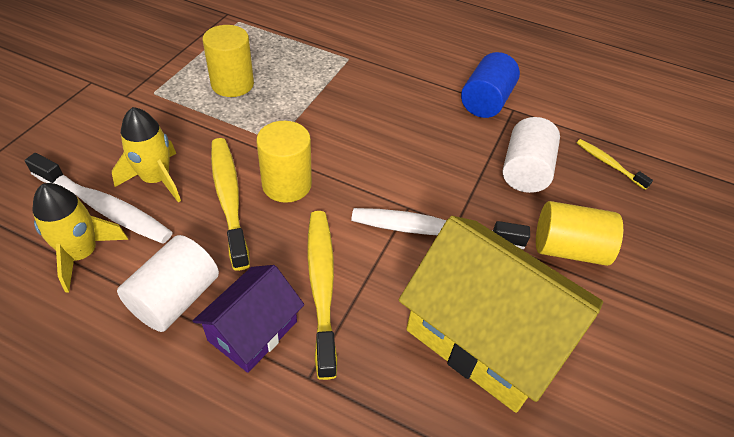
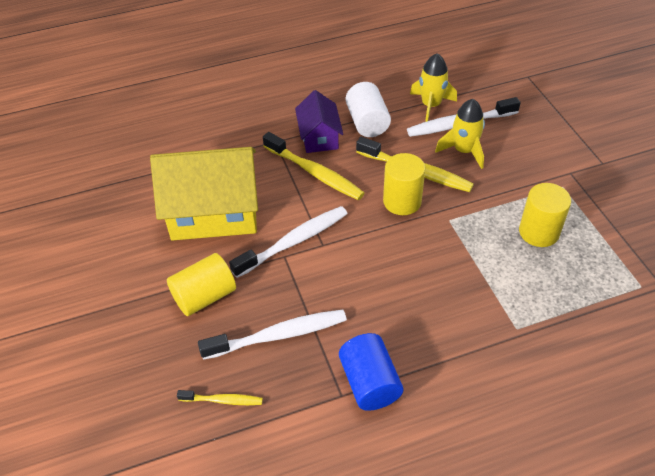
camera: 140 degrees right, 0 degrees up
white cylinder [503,117,560,193] -> white toothbrush [198,310,347,360]

